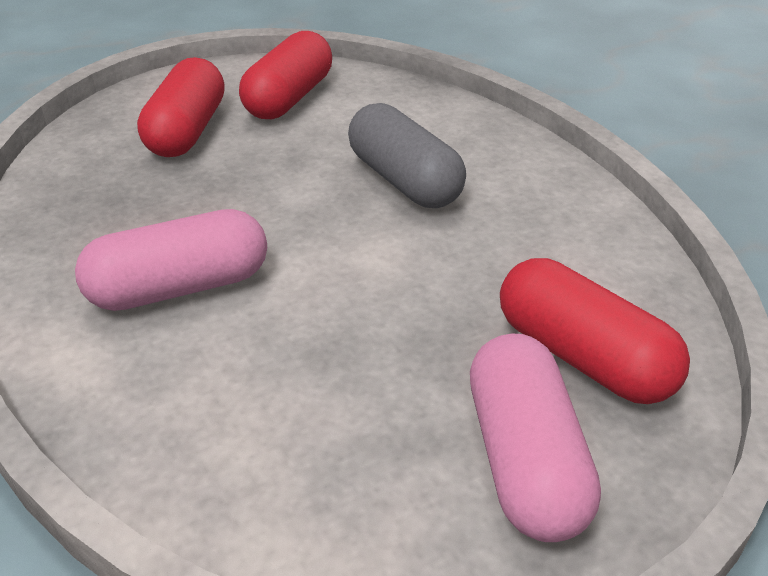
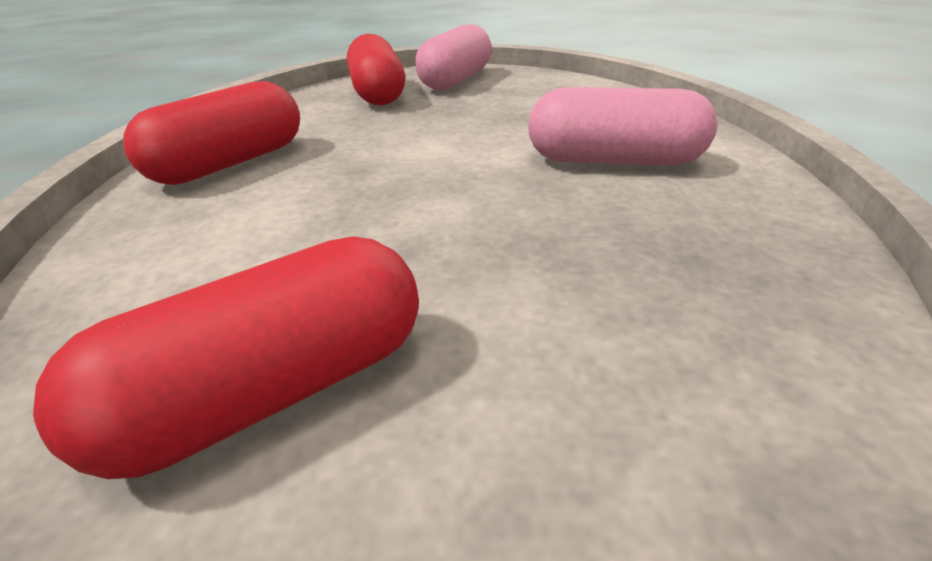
camera: 150 degrees left, 5 degrees down
red capsule [137,57,225,157] -> red capsule moved to [123,81,300,185]
grey capsule [348,103,466,208] -> none

